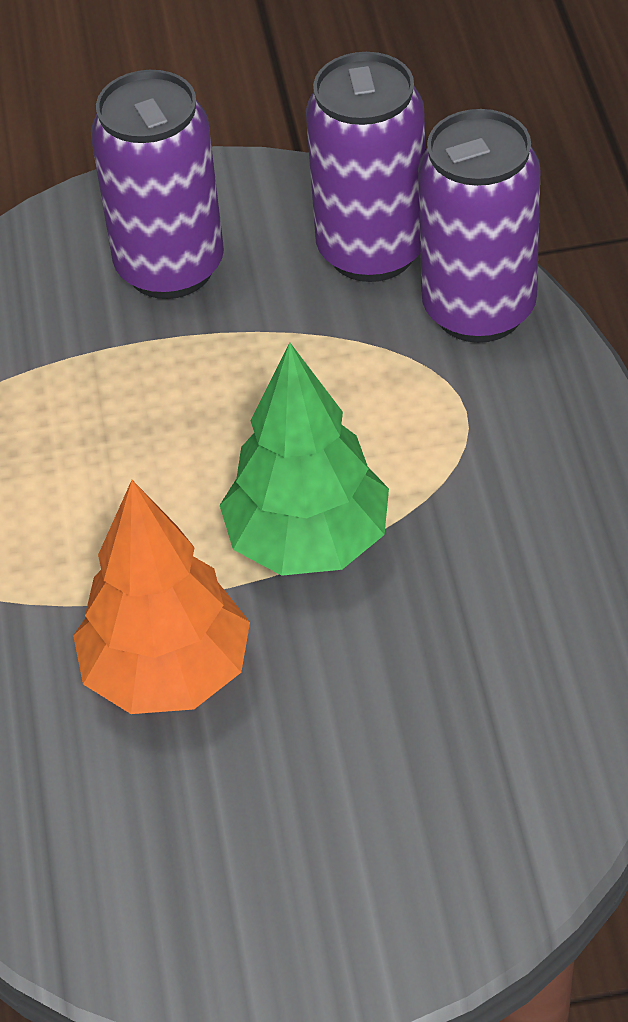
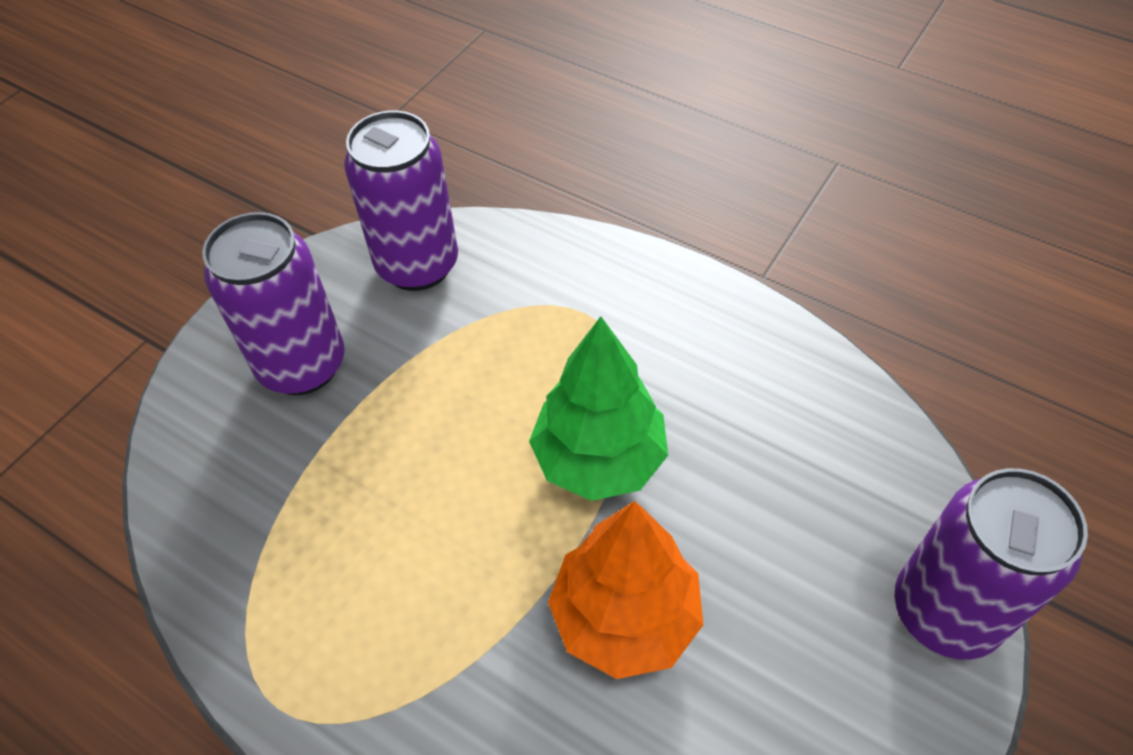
camera: 50 degrees left, 5 degrees up
purple can [418,109,541,343] -> purple can moved to [894,468,1088,660]

